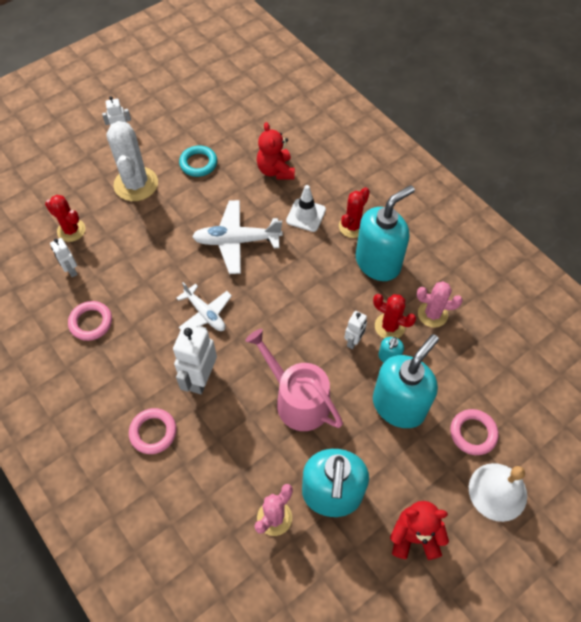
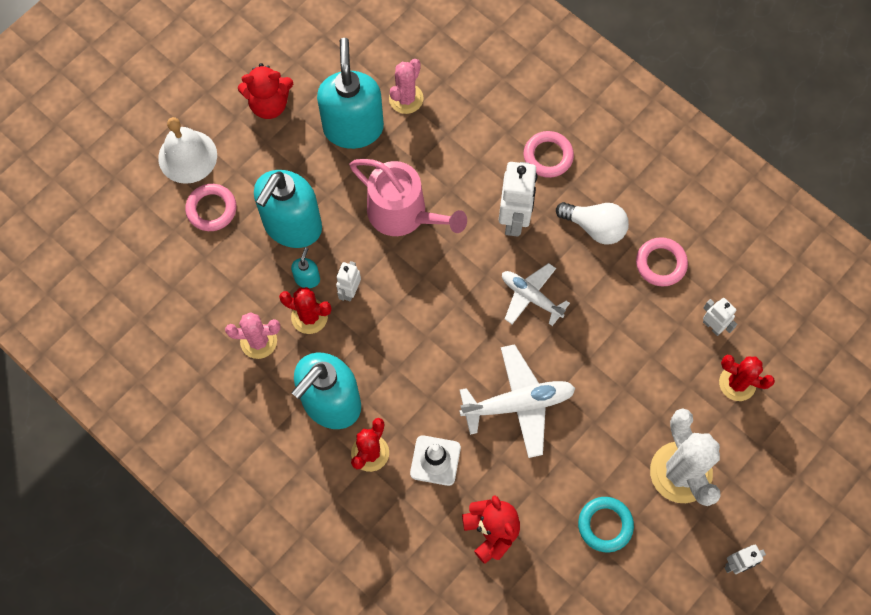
camera: 170 degrees right, 10 degrees up
none -> white light bulb [556,202,629,245]

